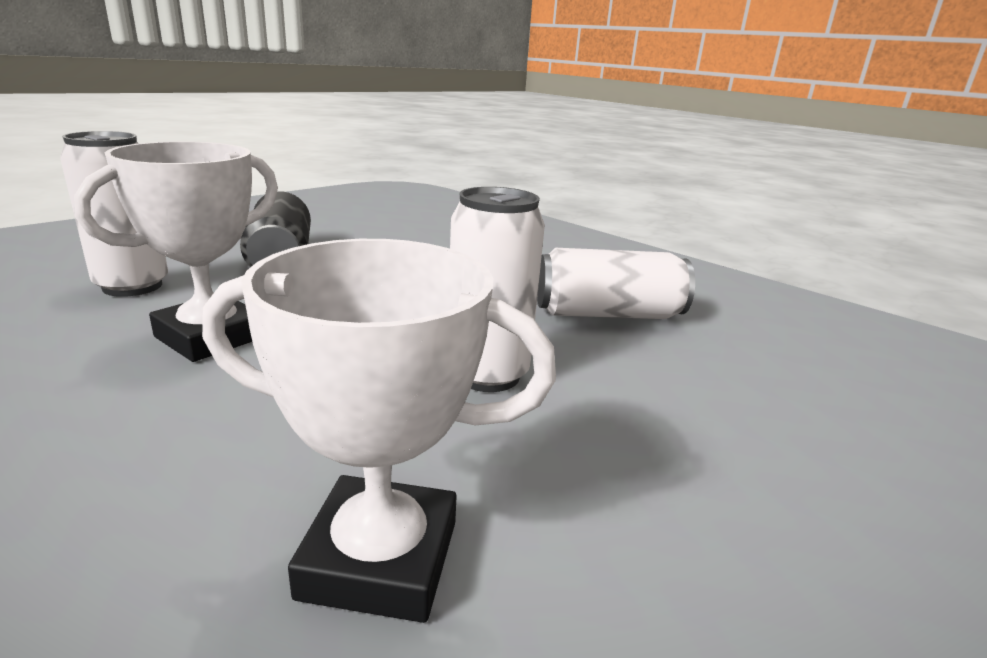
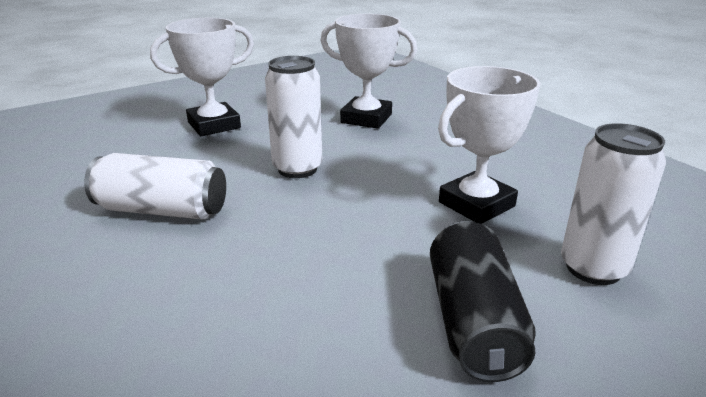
camera: 165 degrees left, 5 degrees up
none -> white trophy [150,18,254,136]

